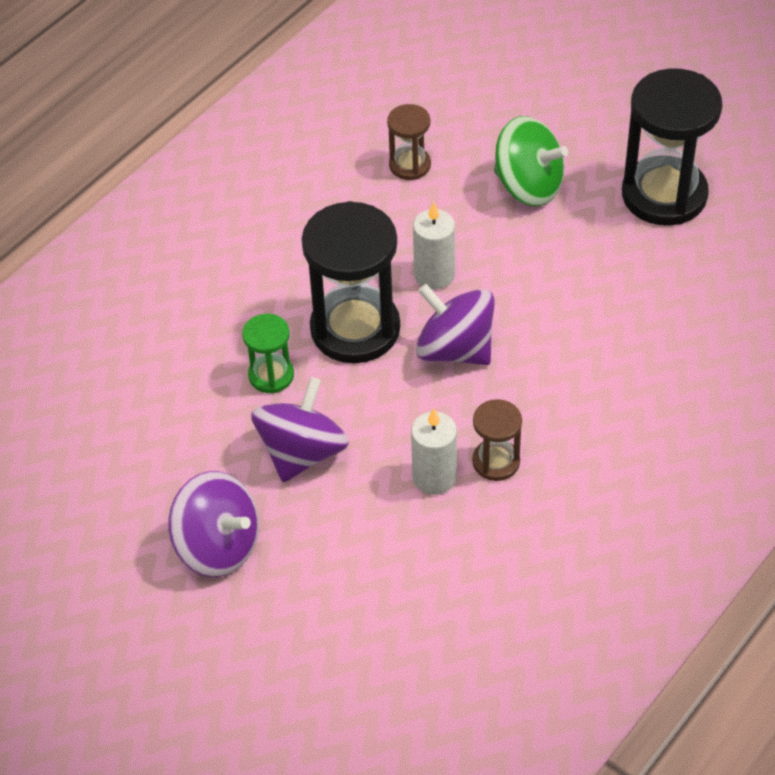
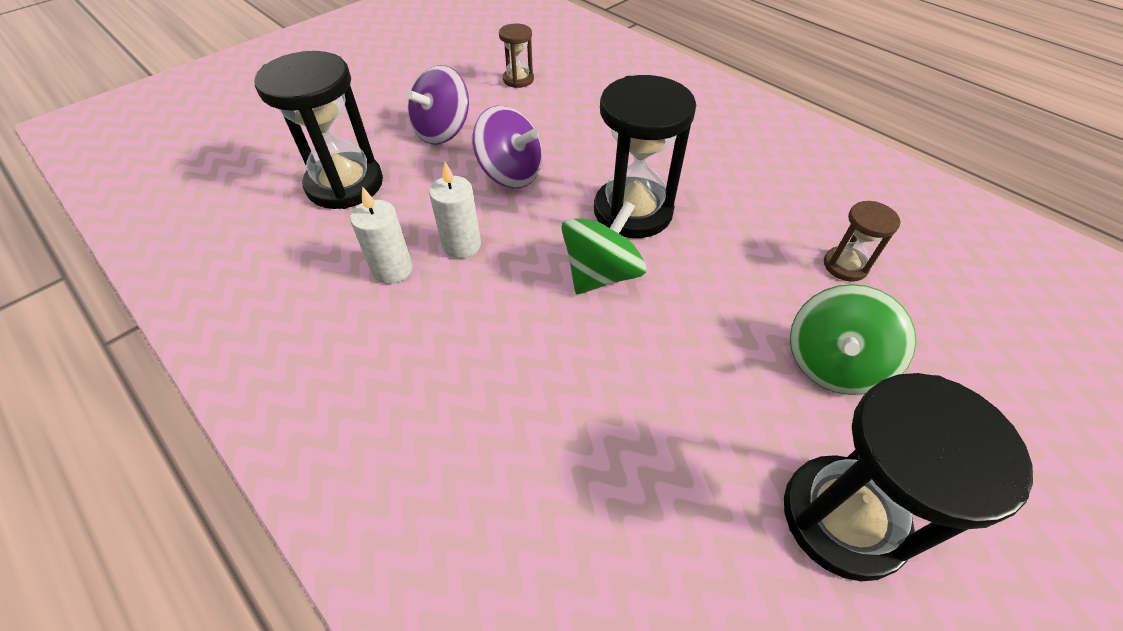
camera: 95 degrees right, 0 degrees up
green hourglass [242,314,294,393] -> none
white candle [413,202,455,290] -> white candle moved to [350,186,413,284]
purple spinning top [416,284,495,365] -> green spinning top [561,201,646,294]
brown hourglass [472,399,522,481] -> brown hourglass moved to [499,23,534,88]
none -> black hourglass [254,51,383,209]

